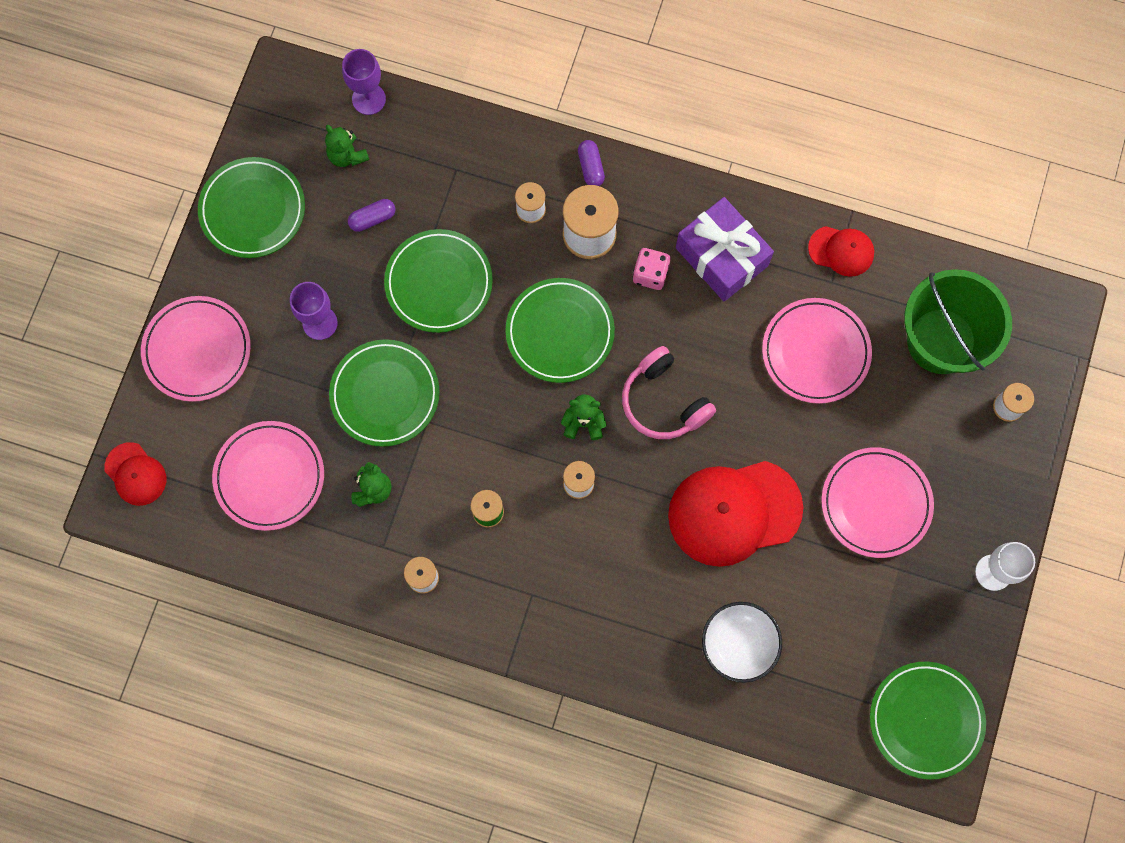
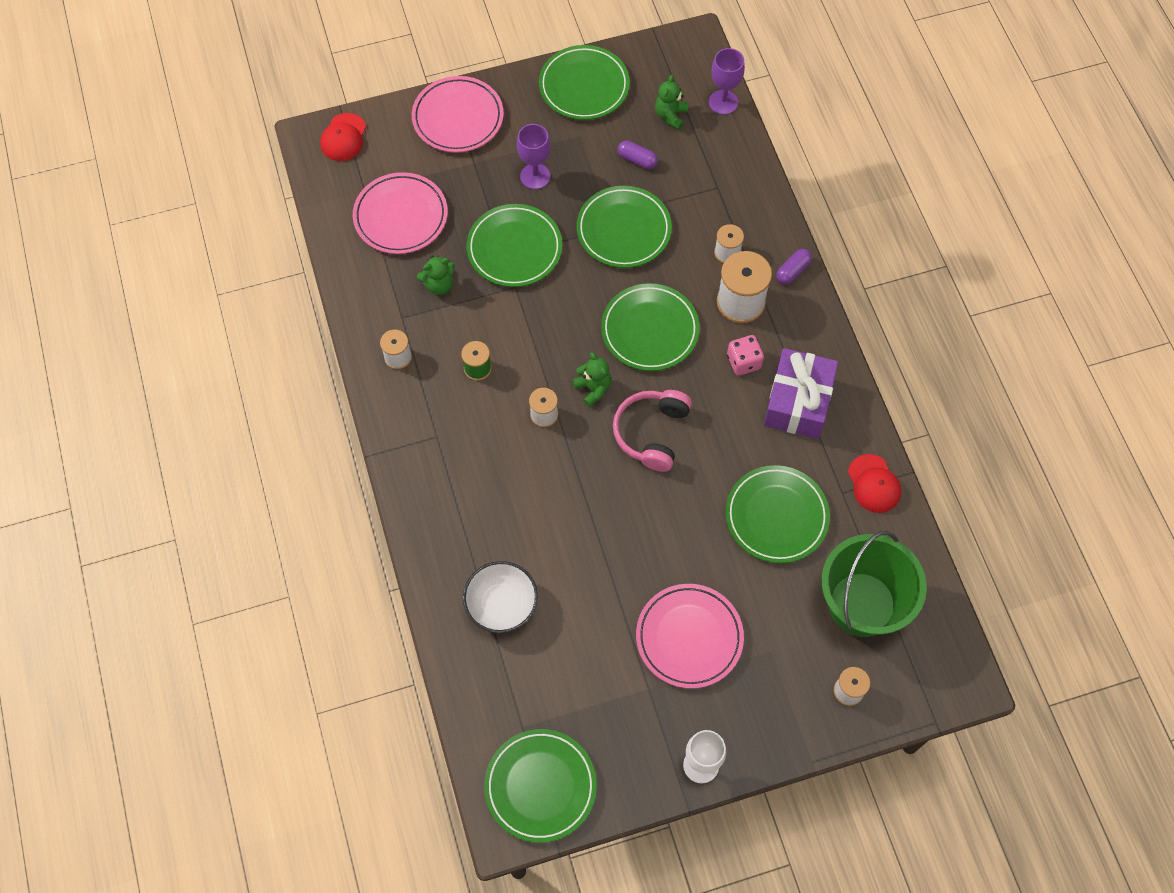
camera: 55 degrees right, 10 degrees down
red cap [668,461,803,567] -> none
pink plate [762,298,872,404] -> green plate [725,465,830,563]

